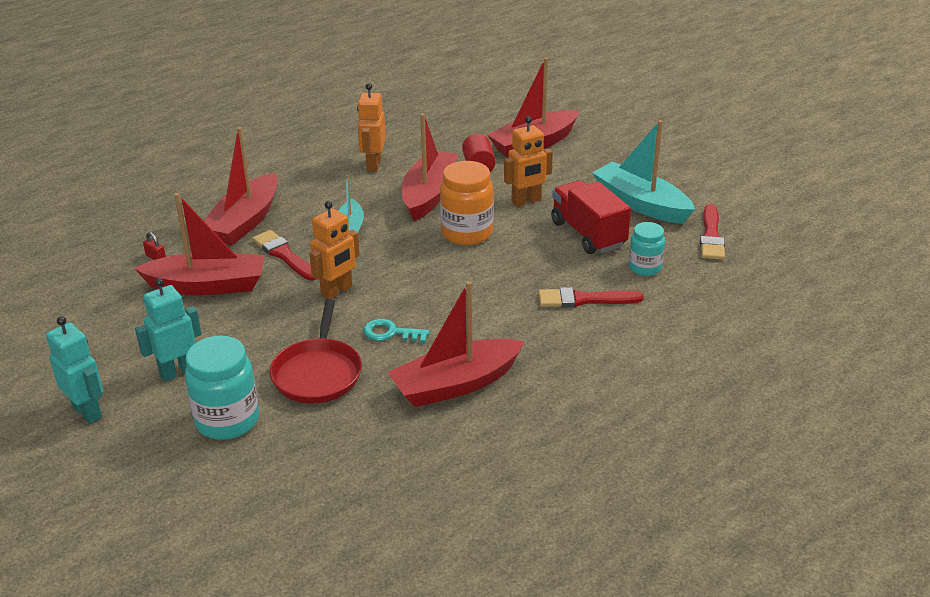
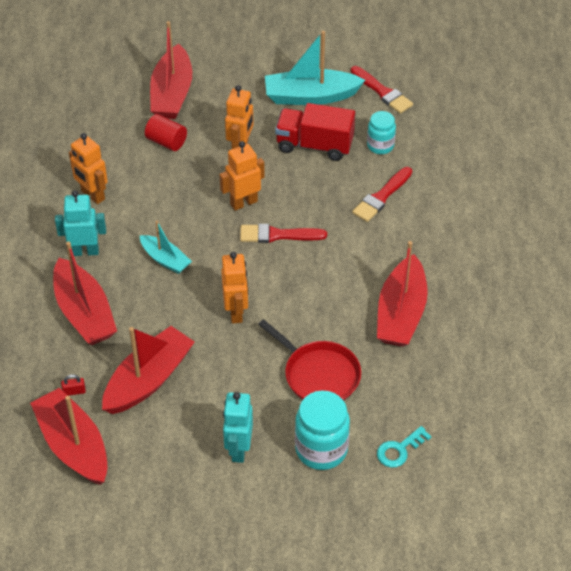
camera: 50 degrees left, 15 degrees up
turquoise robot [46,316,103,424] -> turquoise robot moved to [55,190,106,256]
red brush [252,230,316,281] -> red brush moved to [240,224,327,243]
turquoise key [363,319,430,343] -> turquoise key moved to [377,426,431,468]
red boat [401,113,458,221] -> red boat moved to [30,388,107,485]
orange jar [440,161,494,245] -> orange robot [219,141,265,211]

